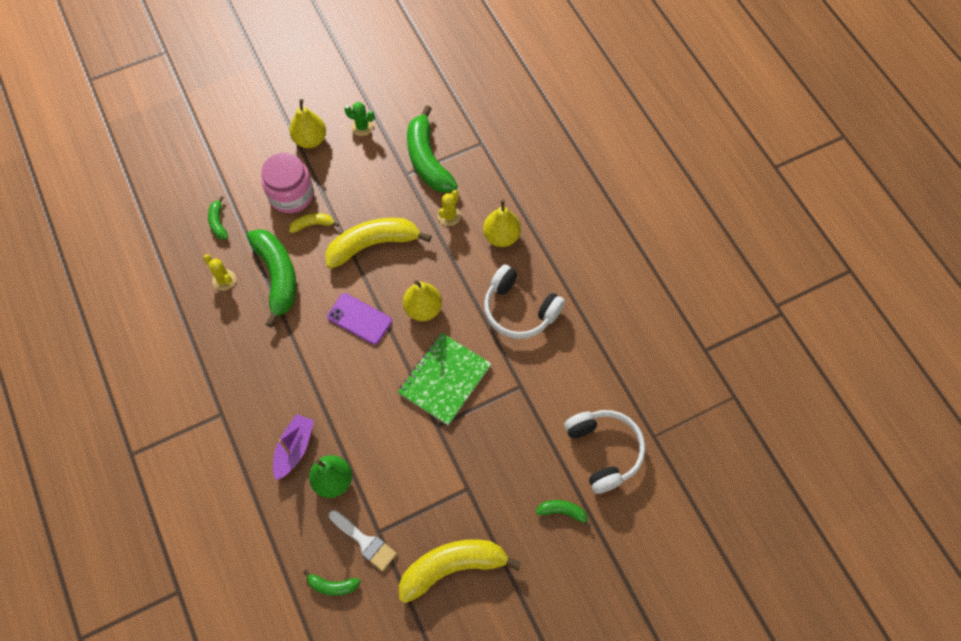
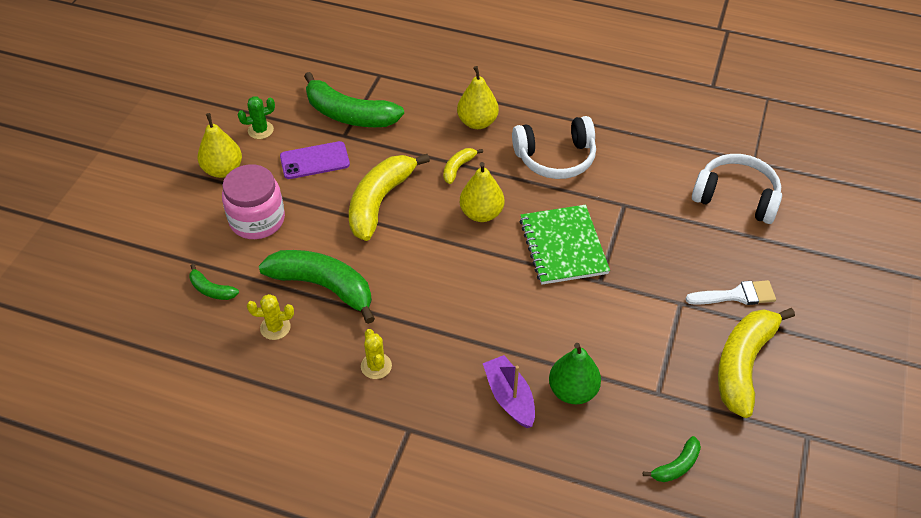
camera: 45 degrees left, 15 degrees down
yellow banana [289,213,339,233] -> yellow banana moved to [443,148,483,184]
purple phone [327,293,392,345] -> purple phone moved to [280,141,350,179]
white brush [329,510,397,571] -> white brush moved to [686,280,776,305]
yellow cactus [438,190,461,226] -> yellow cactus moved to [361,329,392,379]
green banana [536,500,592,528] -> none

